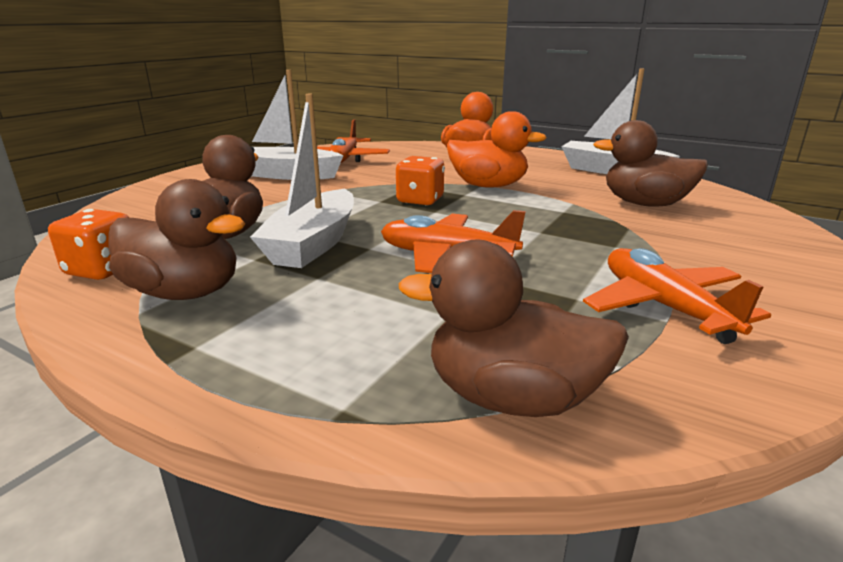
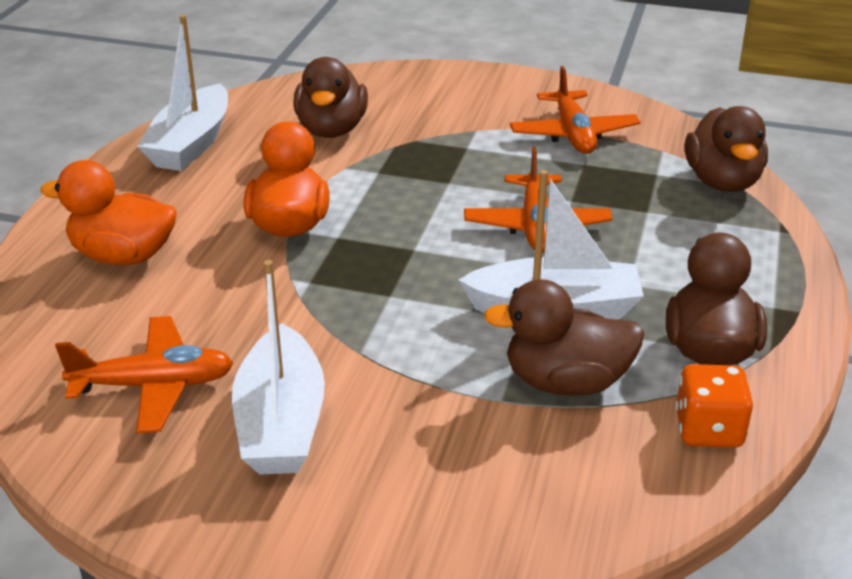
camera: 105 degrees left, 10 degrees up
orange dice [396,156,445,205] -> none
orange plane [583,248,771,344] -> orange plane turned 60 degrees counterclockwise [510,66,640,154]

